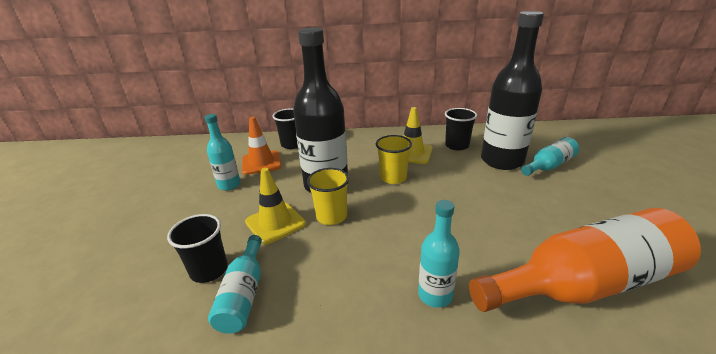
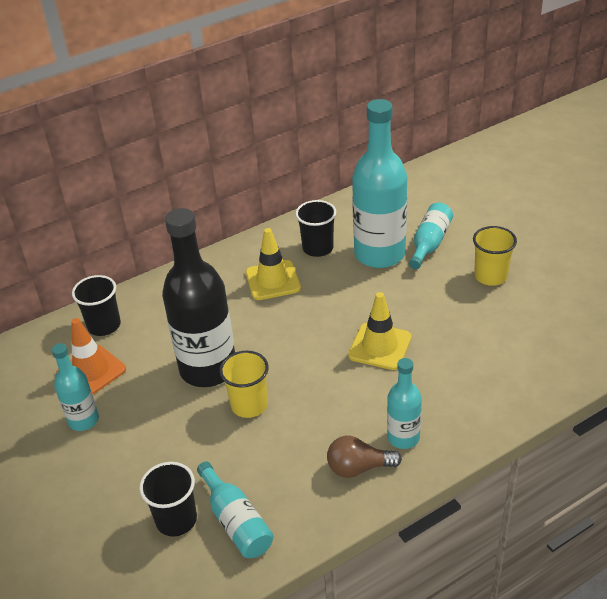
camera: 30 degrees left, 10 degrees up
yellow traffic cone [245,168,306,245] -> yellow traffic cone moved to [348,292,412,370]
yellow cup [376,135,412,184] -> yellow cup moved to [473,226,517,286]
orange bottle [469,208,701,312] -> none
black bottle [481,11,544,170] -> turquoise bottle [352,99,407,268]
none -> brown light bulb [327,436,402,478]

